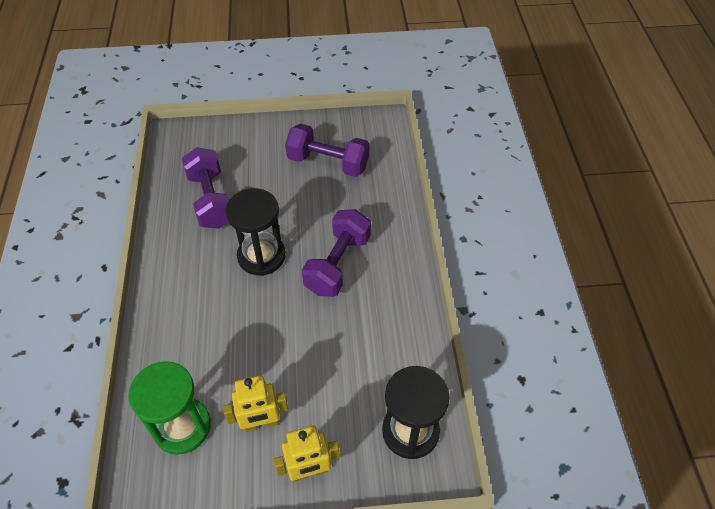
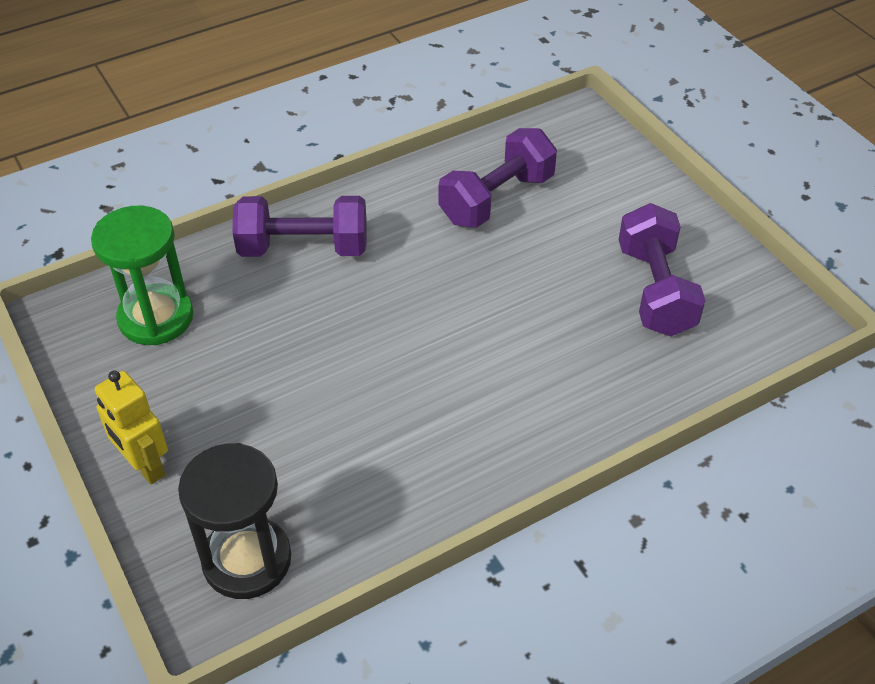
camera: 65 degrees right, 5 degrees down
yellow robot [223,375,288,432] -> none
black hourglass [225,188,286,276] -> none
purple dumbbell [302,209,371,297] -> purple dumbbell moved to [232,196,367,257]

